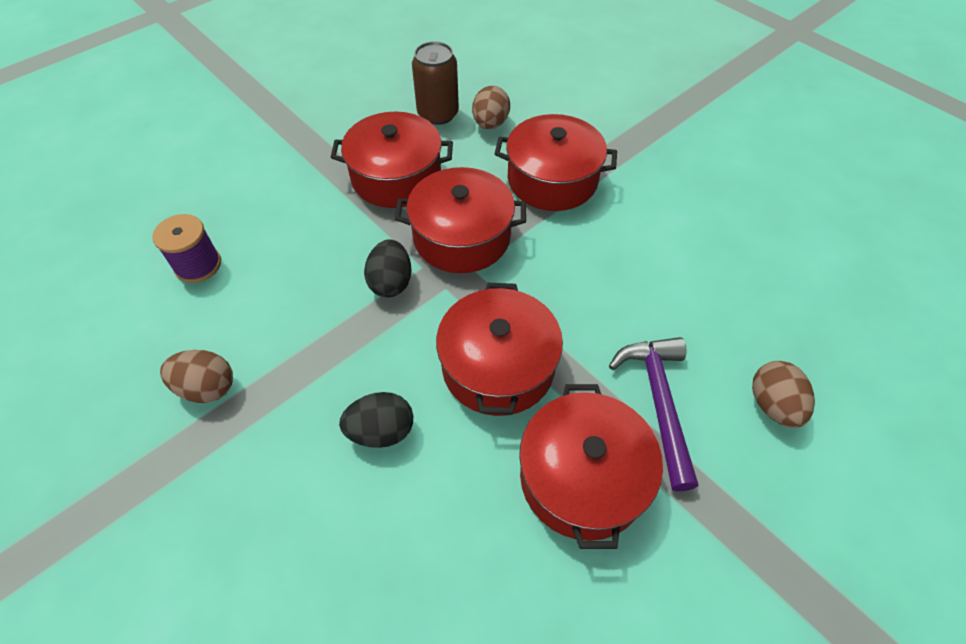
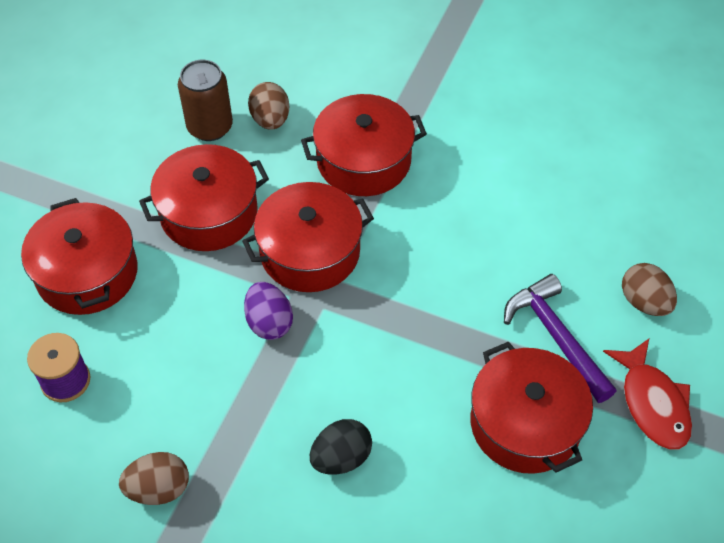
camera: 25 degrees left, 0 degrees up
black egg [364,239,412,297] -> purple egg [244,282,293,340]
red pot [436,283,563,416] -> red pot moved to [21,198,138,315]
none -> red fish [603,339,692,450]

